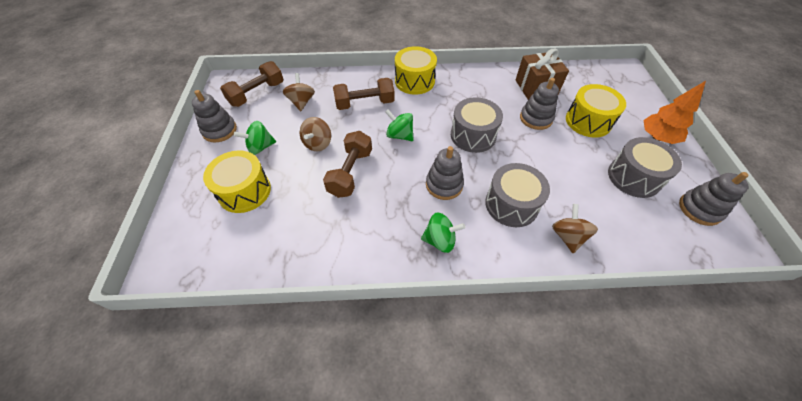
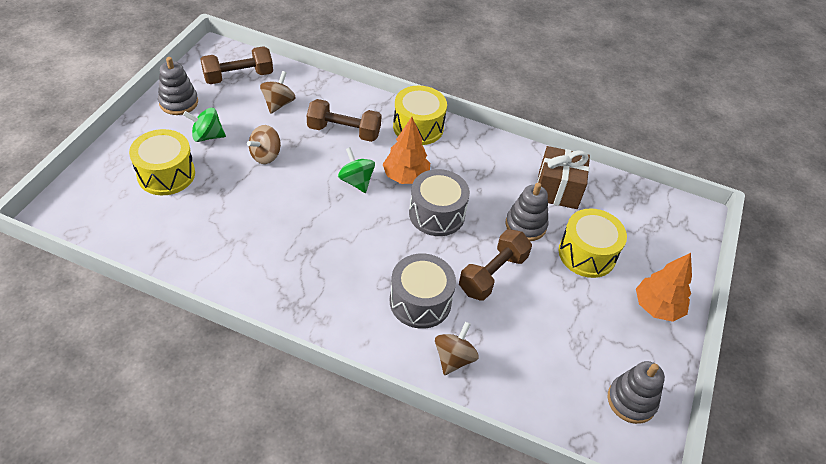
camera: 20 degrees right, 5 degrees down
brown dumbbell [323,131,372,198] -> brown dumbbell moved to [459,229,532,300]
green spinning top [421,212,465,253] -> none
grey stacking toy [426,146,464,200] -> none
grey drum [608,137,682,198] -> none
none -> orange tree [383,117,430,184]

